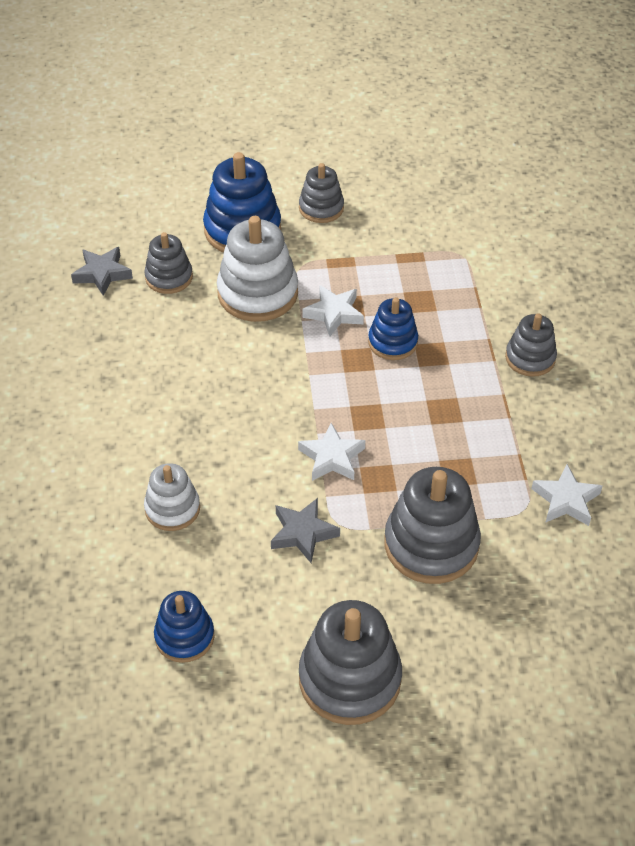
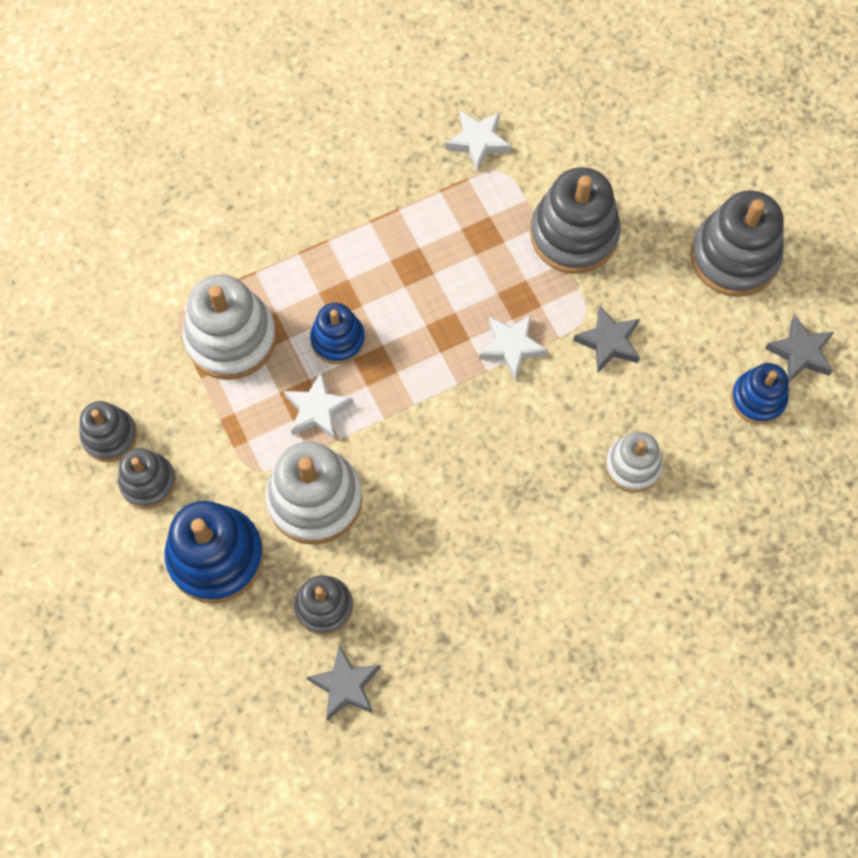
camera: 110 degrees left, 20 degrees up
grey stacking toy [505,313,557,377] -> grey stacking toy moved to [80,401,138,462]
none -> white stacking toy [183,274,276,380]
none -> grey star [765,315,834,382]

